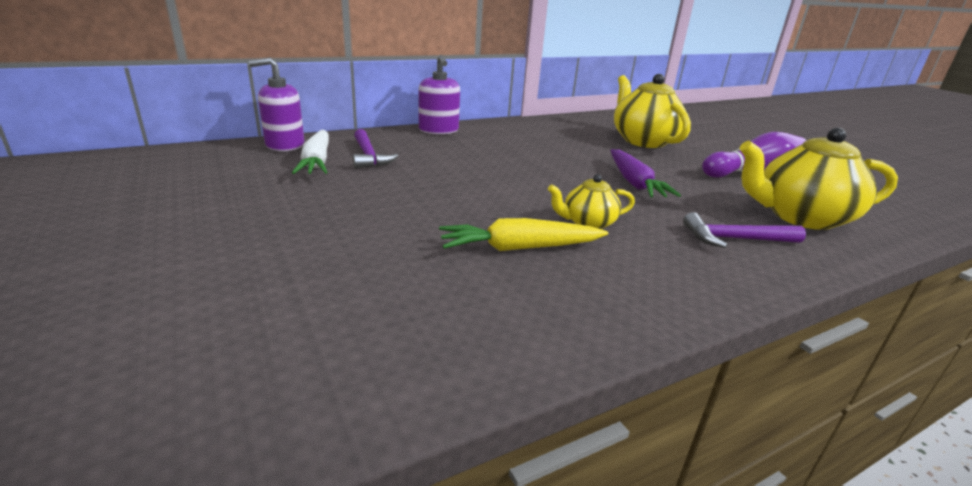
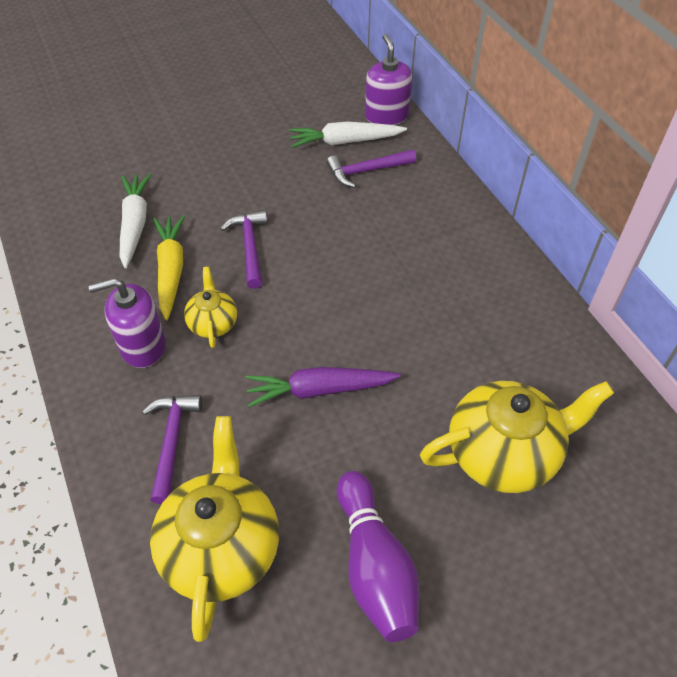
camera: 95 degrees right, 25 degrees up
purple soap dispenser [419,55,460,135] -> purple soap dispenser moved to [88,278,166,368]
none -> white carrot [120,174,152,268]
none -> purple hammer [220,210,267,289]

